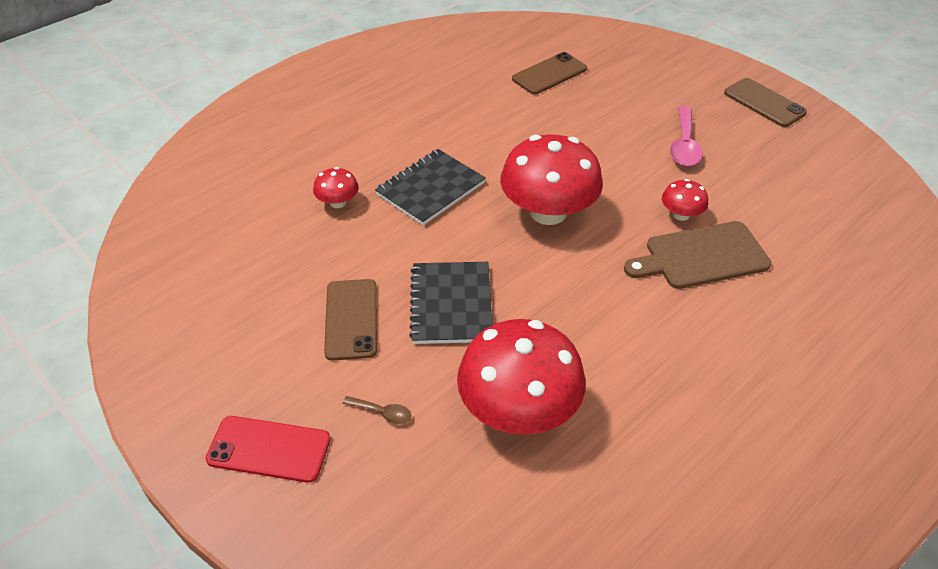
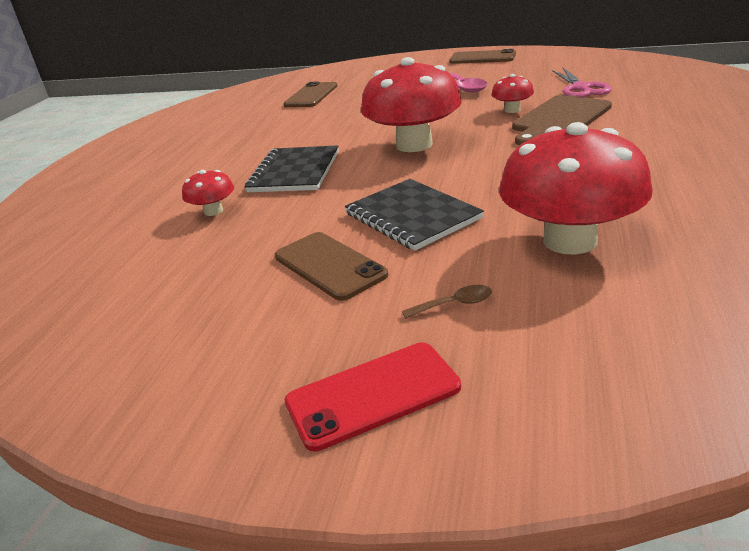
camera: 30 degrees left, 15 degrees down
none -> pink scissors [552,68,612,97]

